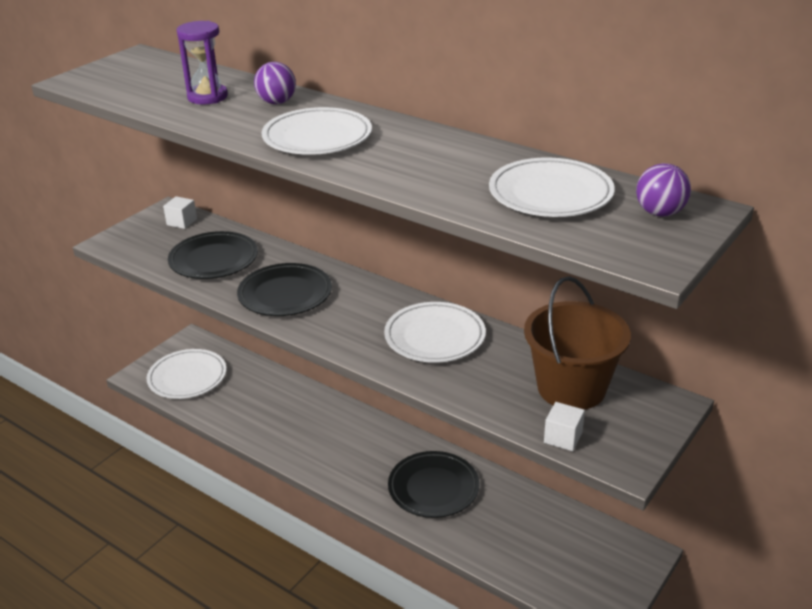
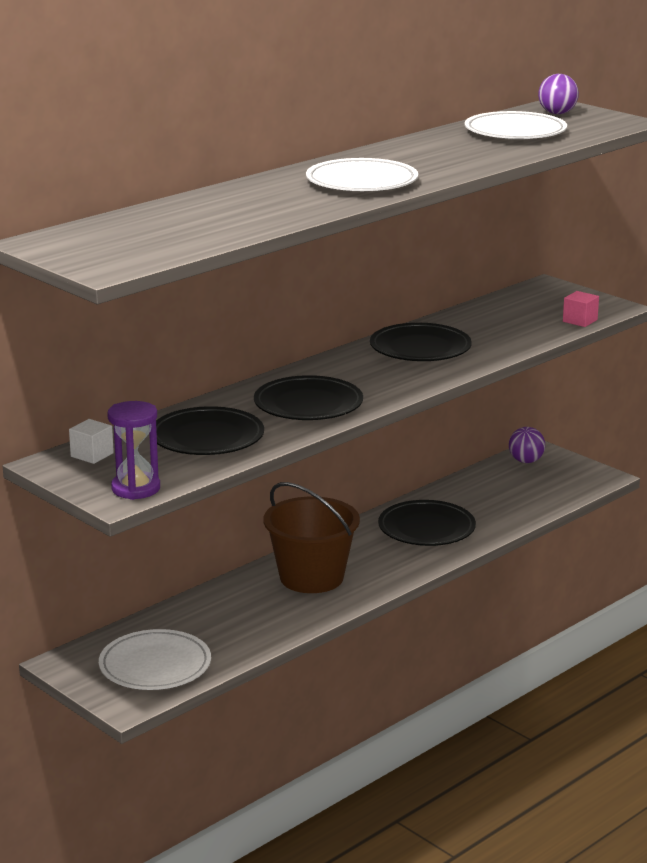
camera: 80 degrees left, 10 degrees down
purple hourglass [177,21,228,104] -> purple hourglass moved to [107,401,160,500]
purple ball [254,62,296,104] -> purple ball moved to [509,427,545,463]
white plate [384,302,486,363] -> black plate [370,323,472,361]
brown bucket [524,276,631,410] -> brown bucket moved to [264,482,360,593]
white cube [544,402,585,451] -> pink cube [563,291,599,327]

